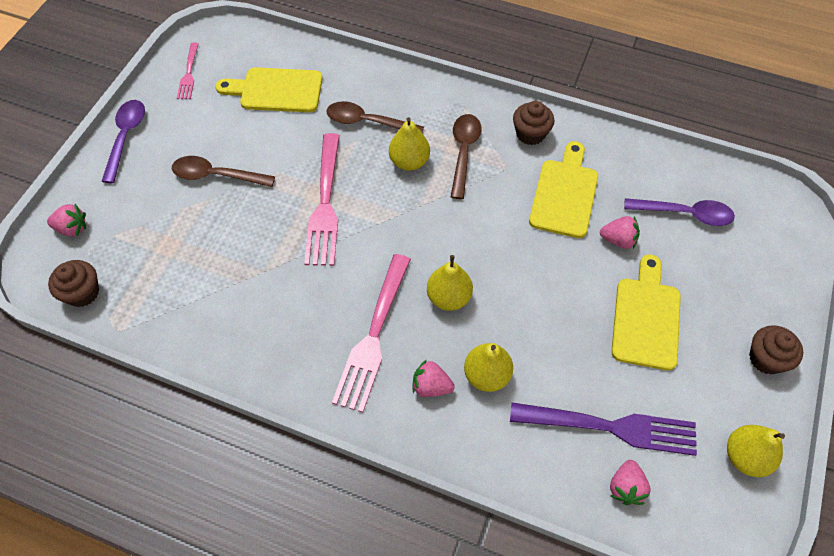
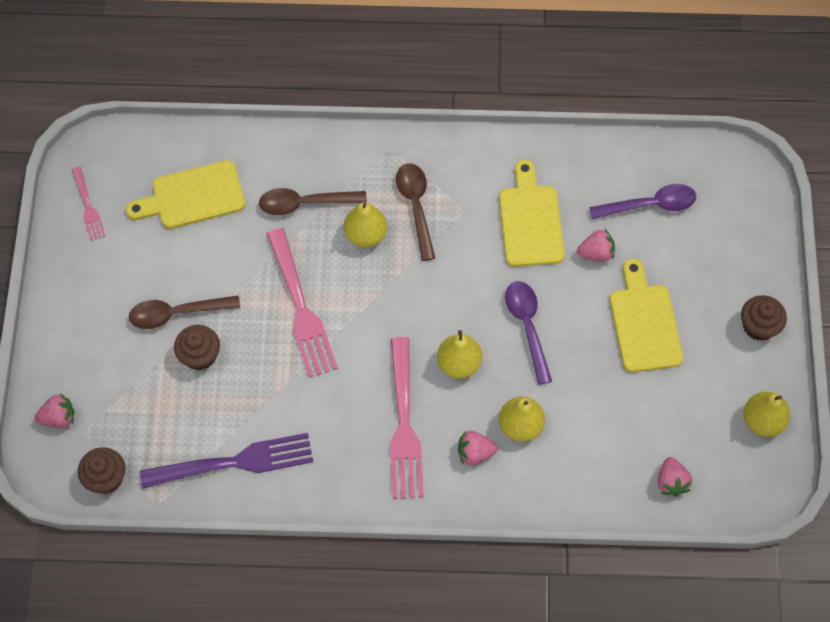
camera: 20 degrees left, 5 degrees up
purple spoon [101,100,145,183] -> purple spoon moved to [505,281,552,385]
purple fork [510,403,697,456] -> purple fork moved to [140,433,313,488]
brown cupcake [513,101,555,145] -> brown cupcake moved to [174,325,220,370]

